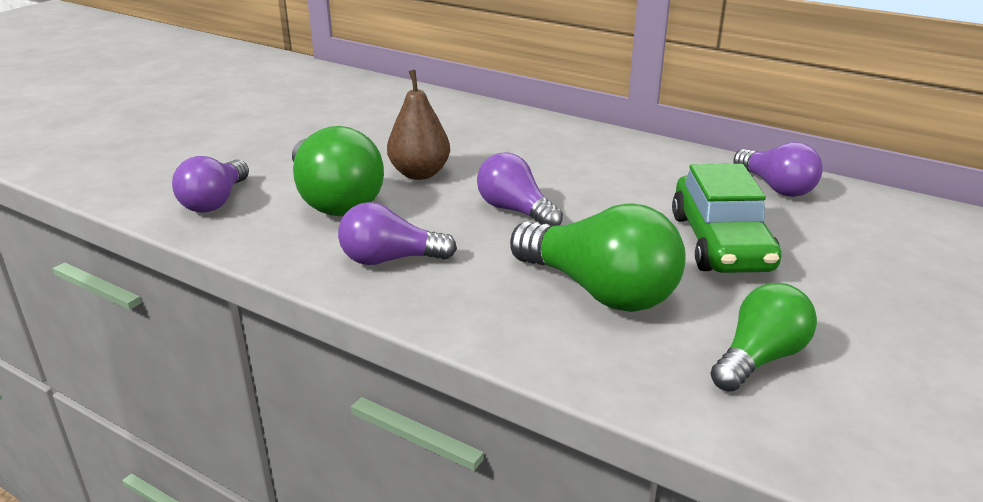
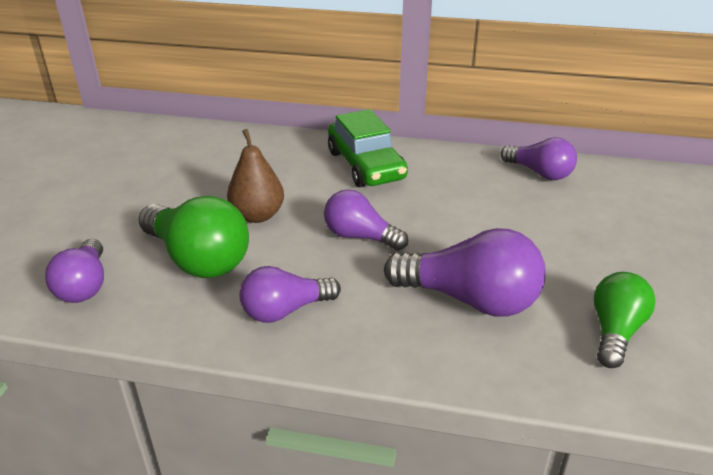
camera: 20 degrees left, 5 degrees up
green light bulb [510,203,686,312] -> purple light bulb [384,228,545,317]
green car [672,164,781,273] -> green car moved to [328,109,408,187]

